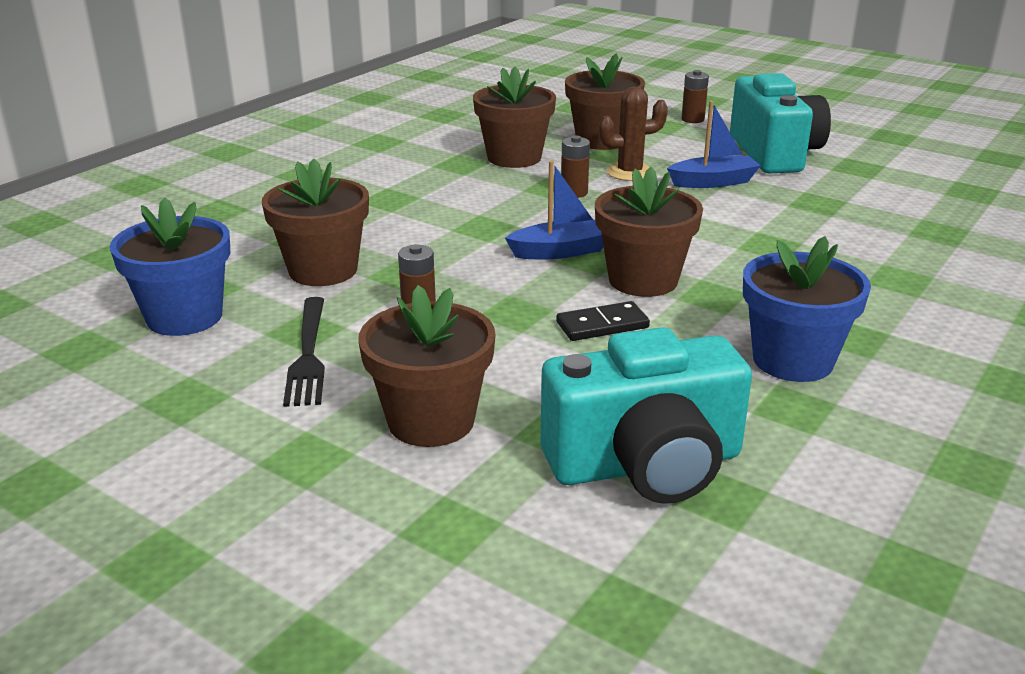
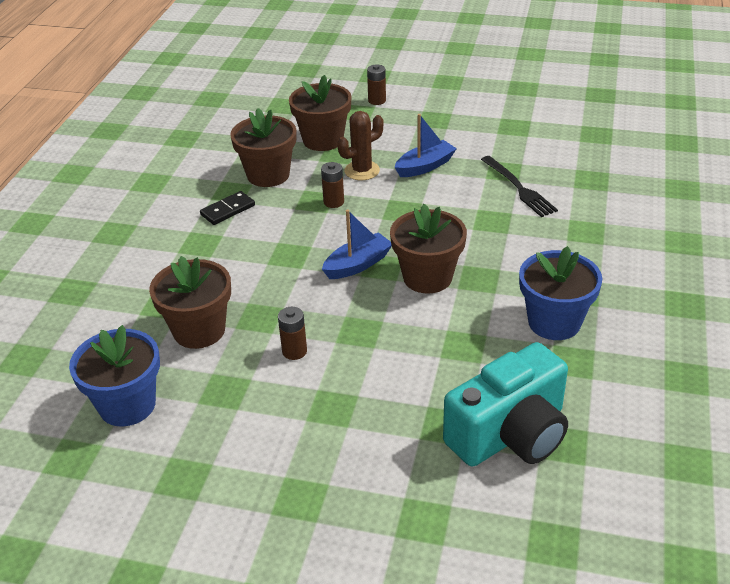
camera: 20 degrees left, 10 degrees up
black fork [283,297,325,407] -> black fork moved to [481,156,558,217]
brown flower pot [358,285,496,447] -> none
black domino [556,301,650,341] -> black domino moved to [200,191,255,225]
turquoise camera [730,73,831,174] -> none

